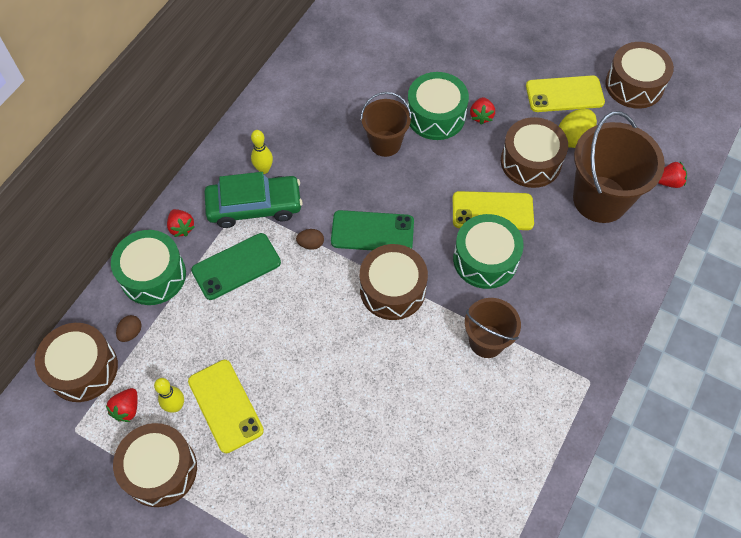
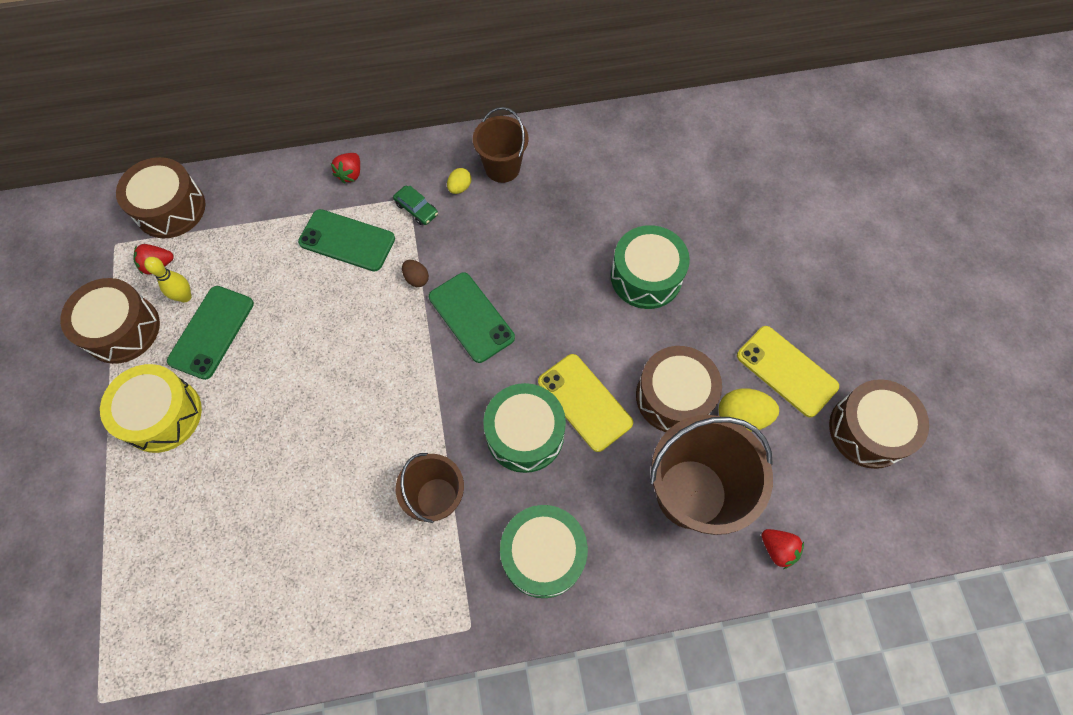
camera: 50 degrees right, 5 degrees up
green drum [111,230,186,305] -> green drum moved to [500,505,588,598]
brown egg [116,315,142,342] -> none
yellow phone [188,360,264,453] -> green phone [167,286,254,380]
green car [204,172,303,228] -> green car [393,186,438,225], size x0.46
yellow bowling pin [251,130,273,174] -> yellow egg [447,168,471,194]
brown bucket [360,92,412,157] -> brown bucket moved to [473,107,529,183]
brown drum [360,244,428,320] -> none
red strawberry [470,97,495,125] -> none
none -> yellow drum [100,364,202,453]

